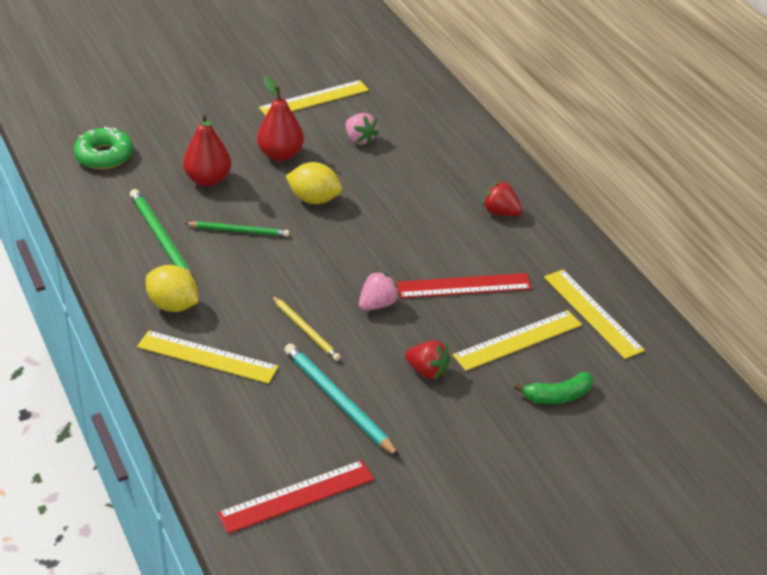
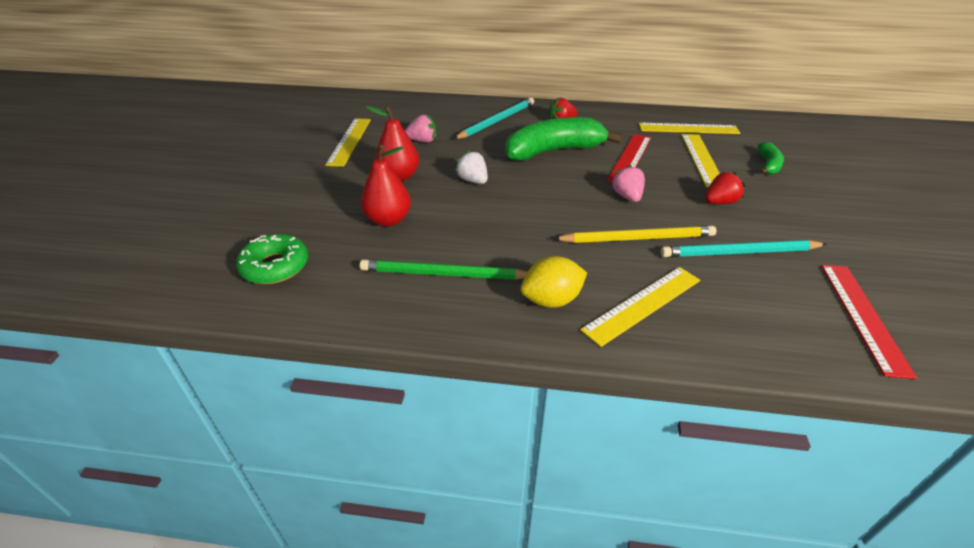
camera: 55 degrees left, 0 degrees up
green pencil [184,221,289,237] -> none
yellow pencil [271,295,341,361] -> yellow pencil [553,226,716,243], size x1.53
yellow lemon [286,162,342,204] -> white strawberry [455,150,488,184]
none -> turquoise pencil [454,98,534,139]
none -> green banana [505,117,622,161]

